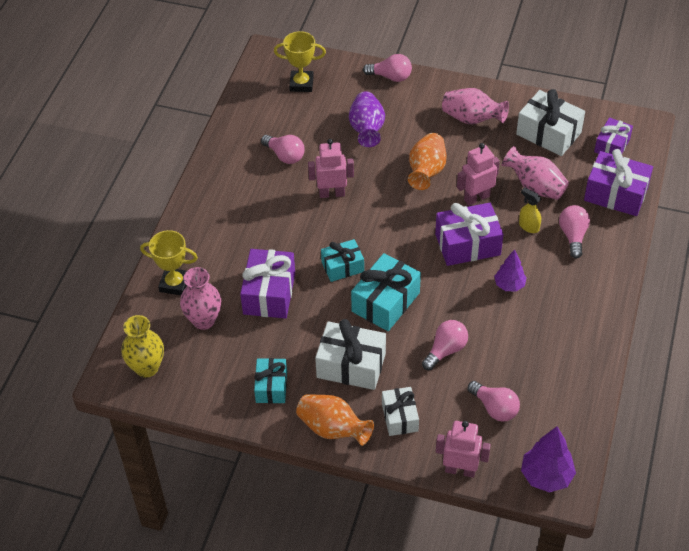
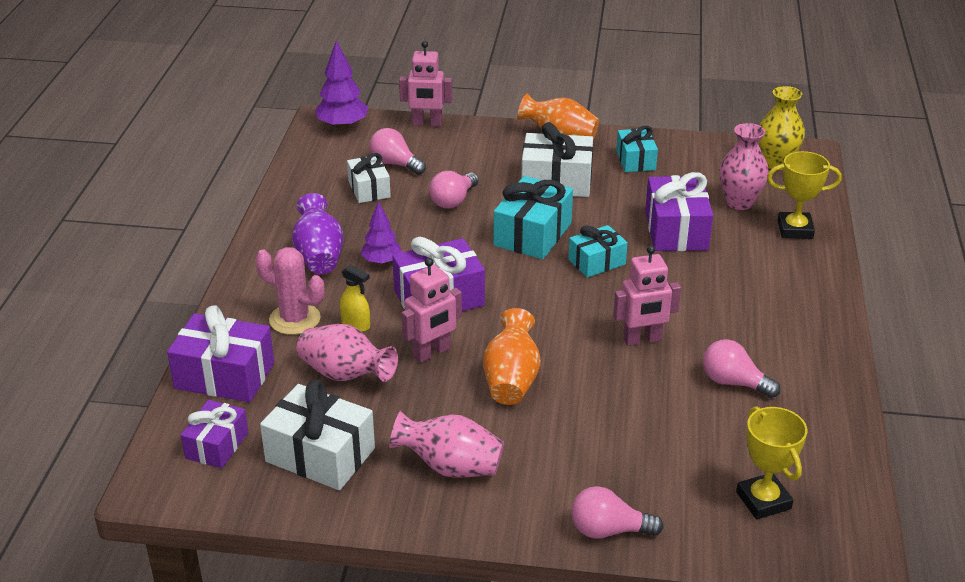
camera: 170 degrees right, 15 degrees down
yellow trophy [274,31,326,92] -> yellow trophy turned 75 degrees clockwise [736,406,807,519]
purple vase [349,91,385,147] -> purple vase moved to [292,193,343,274]
white gift [382,387,419,436] -> white gift moved to [347,153,391,203]
pink light bulb [559,205,590,258] -> pink cactus [255,247,325,335]

